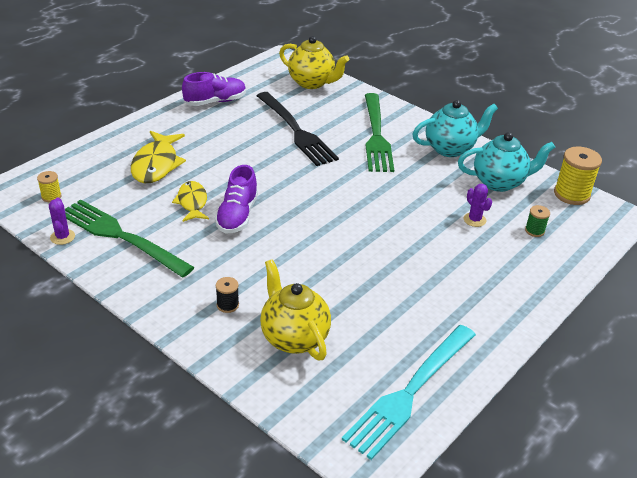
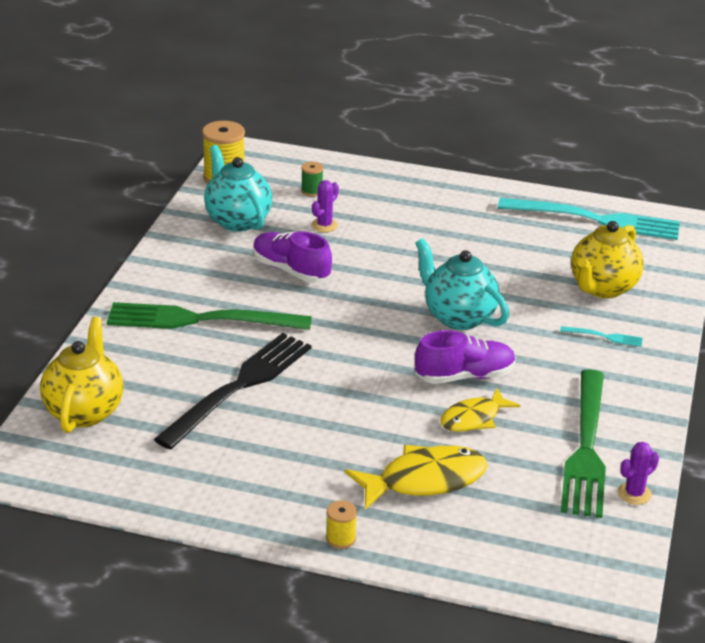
camera: 115 degrees left, 5 degrees down
yellow spool [37,171,62,202] -> yellow spool moved to [326,500,357,549]
purple shoe [182,72,246,106] -> purple shoe moved to [253,231,332,283]
black spool [216,277,239,313] -> turquoise fork [560,326,643,347]
green fork [365,93,394,172] -> green fork turned 150 degrees counterclockwise [107,302,312,330]
turquoise teapot [413,100,498,157] -> turquoise teapot moved to [416,238,509,330]

